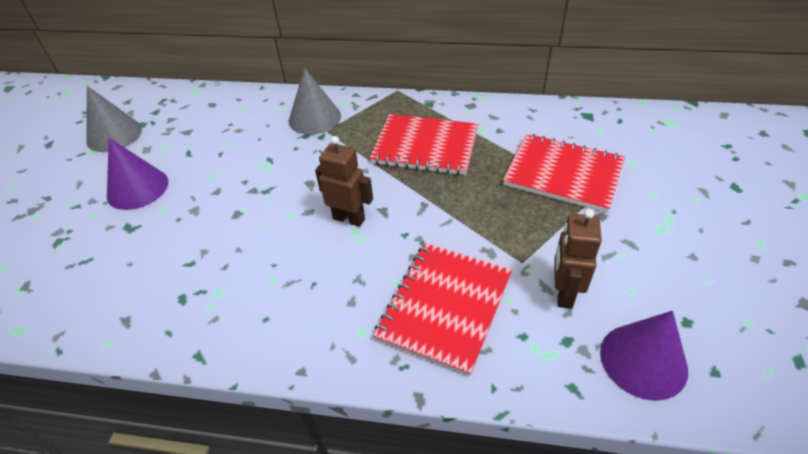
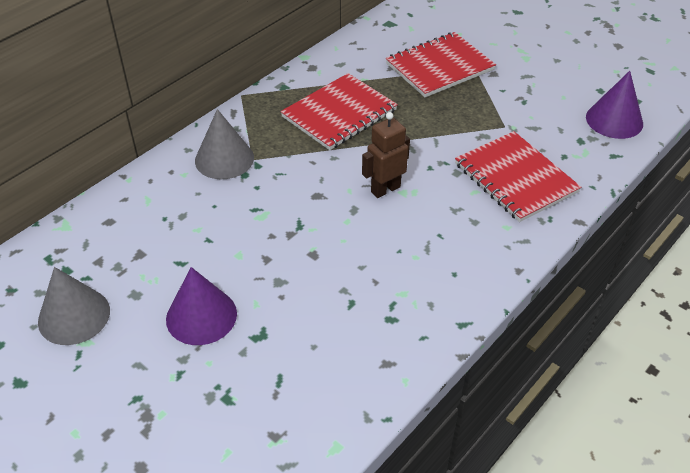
camera: 60 degrees left, 0 degrees up
brown robot [554,209,602,309] -> none

